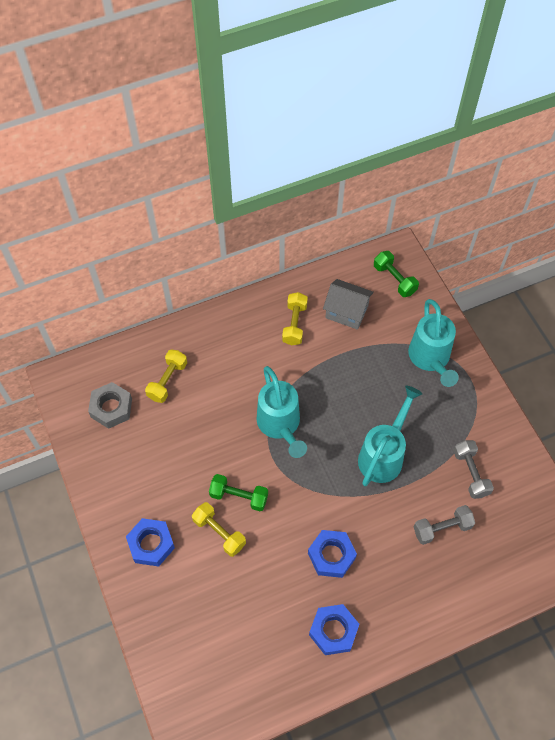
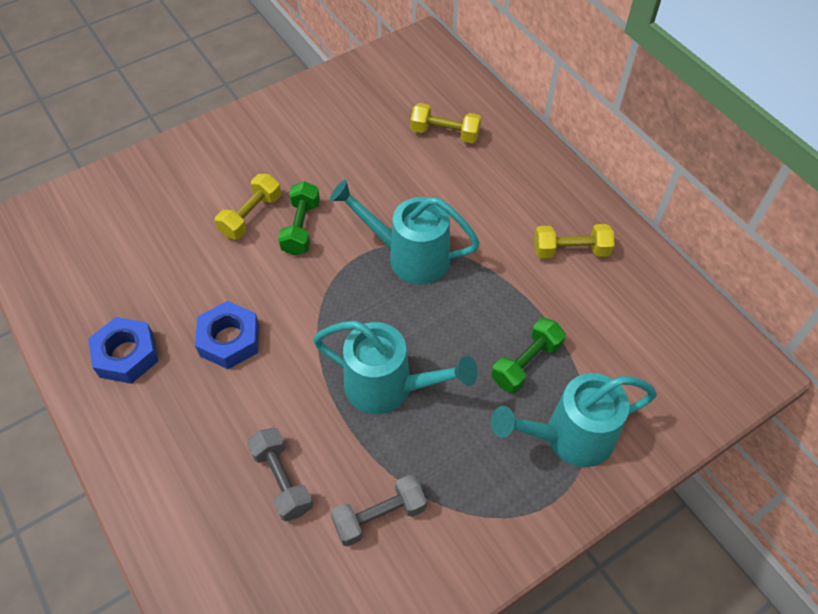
camera: 80 degrees right, 5 degrees down
grey nut [88,382,132,429] -> none
blue nut [126,518,175,567] -> none
turquoise watering can [257,366,307,458] -> turquoise watering can turned 45 degrees clockwise [330,180,480,284]
grey house [323,279,374,330] -> none
green dumbbell [374,251,419,297] -> green dumbbell moved to [491,318,566,393]

